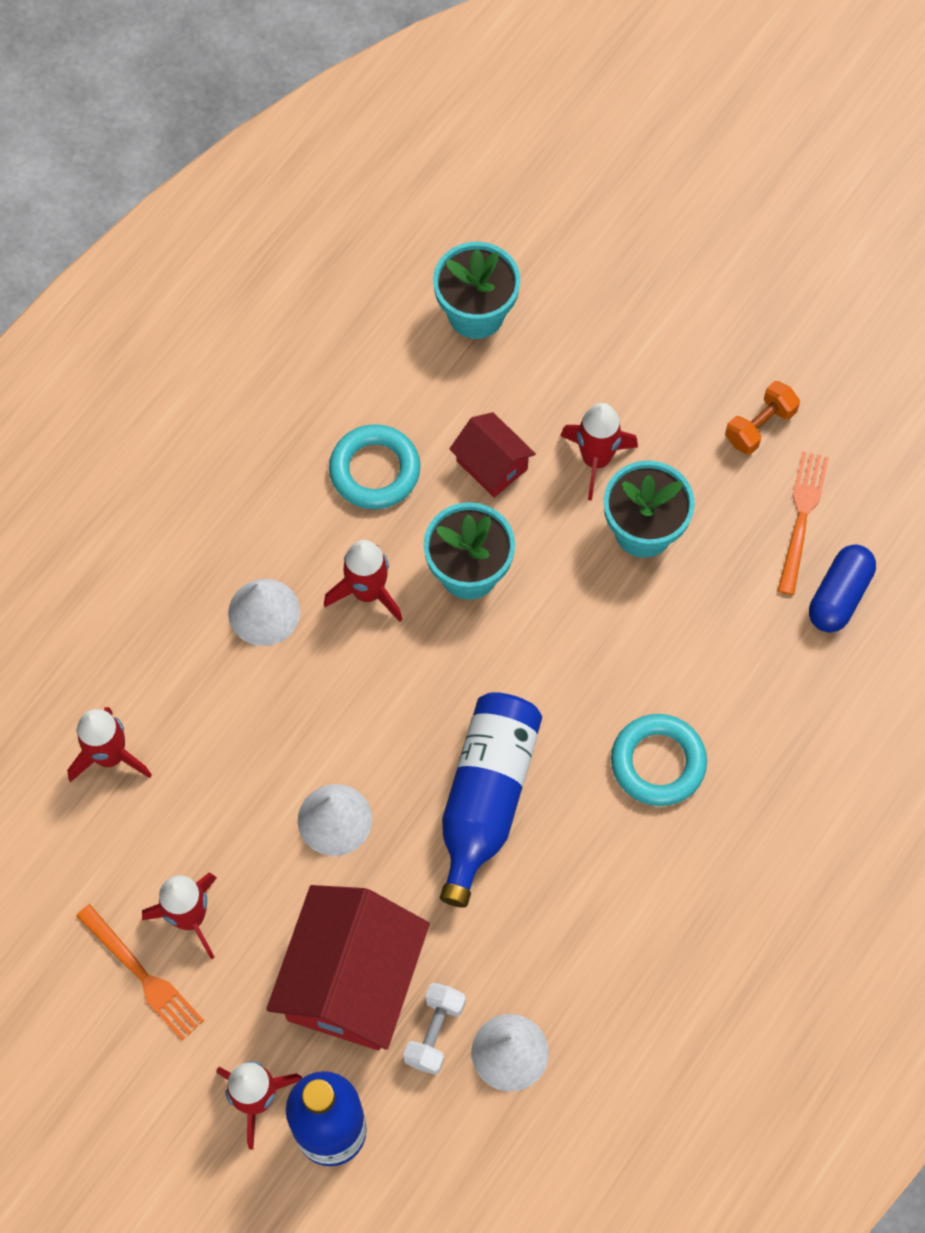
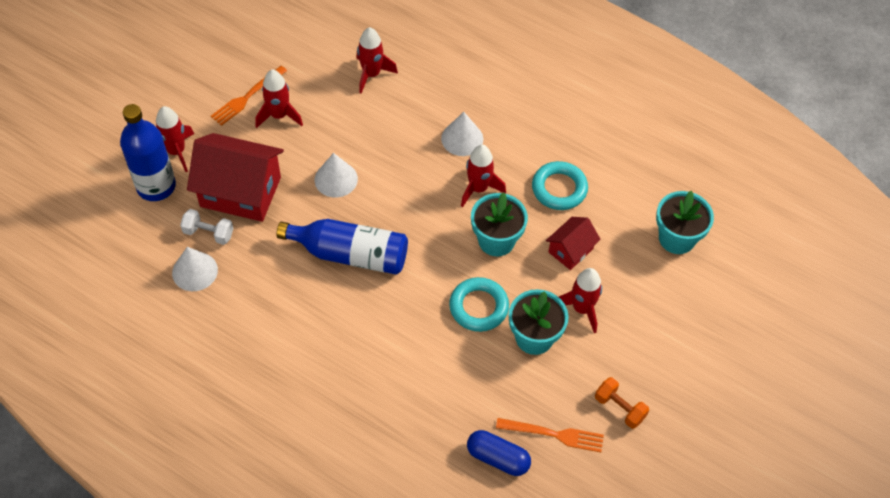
camera: 85 degrees right, 10 degrees down
turquoise ring [611,714,707,806] -> turquoise ring moved to [449,277,509,332]

